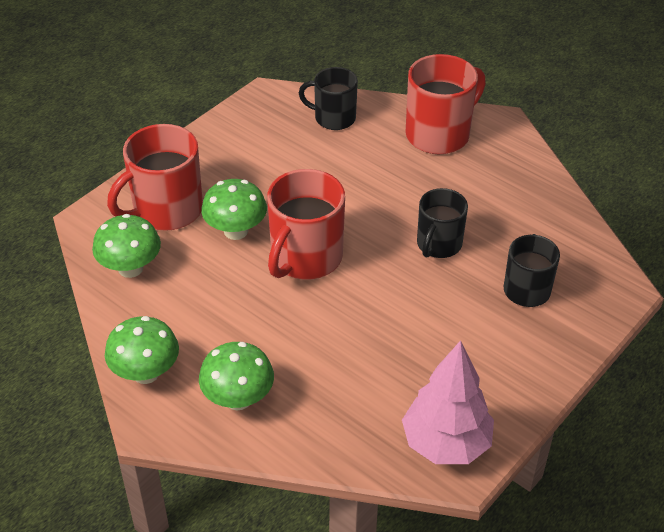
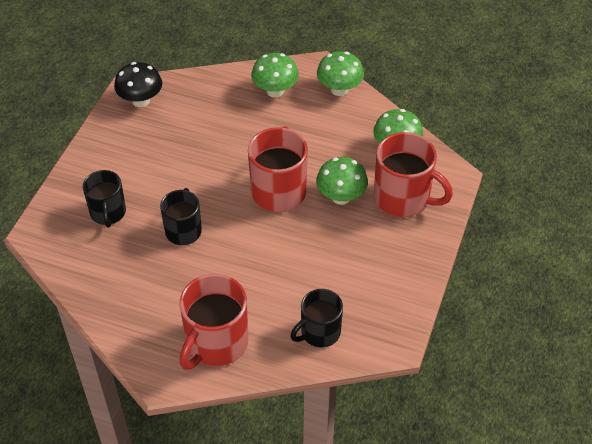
camera: 160 degrees right, 5 degrees up
red mug [107,124,203,231] -> red mug turned 90 degrees clockwise [374,132,453,217]
black mug [299,67,358,130] -> black mug turned 150 degrees clockwise [291,289,343,348]
pink tree [402,340,494,464] -> black mushroom [114,62,162,107]

